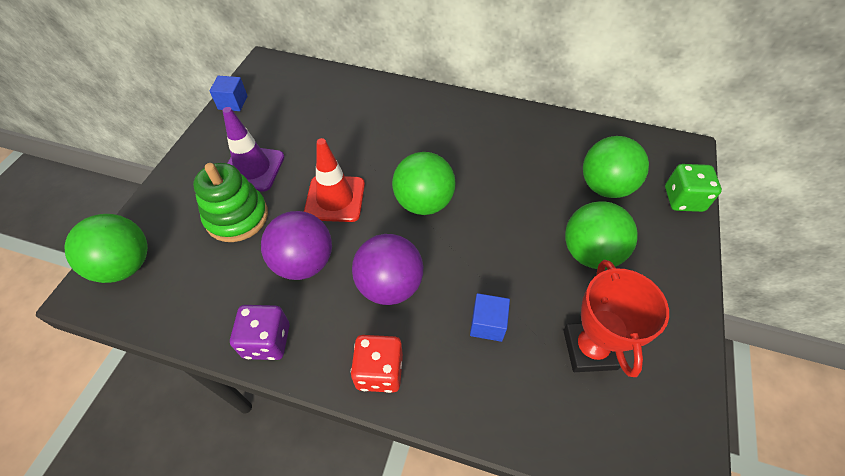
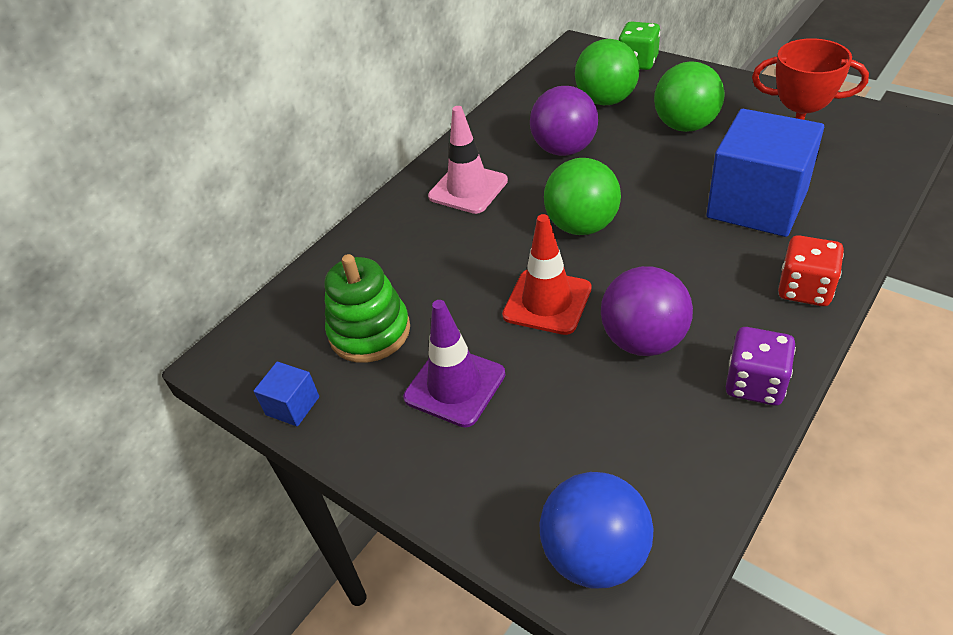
camera: 65 degrees left, 10 degrees down
green ball [64,214,148,283] -> blue ball [540,472,653,589]
green stacking toy [193,163,268,242] -> green stacking toy moved to [324,254,410,363]
purple ball [352,234,423,305] -> purple ball moved to [530,86,598,156]
blue cube [470,293,510,342] -> blue cube [706,109,824,237], size x2.33
none -> pink traffic cone [428,106,508,214]

